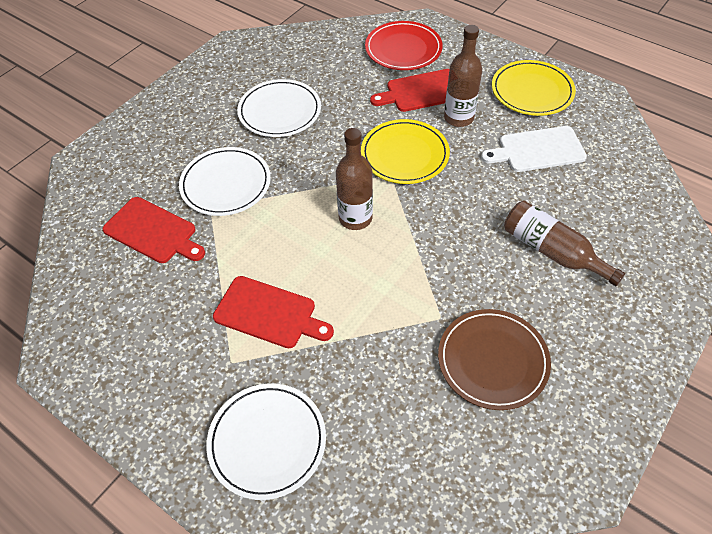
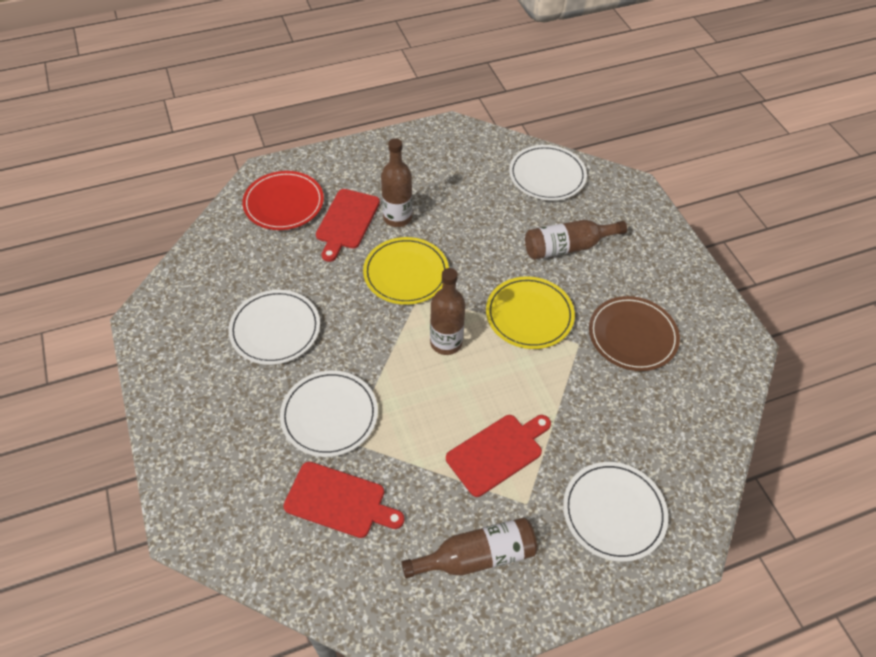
camera: 60 degrees left, 0 degrees up
red cutting board [103,197,205,263] -> red cutting board turned 45 degrees clockwise [283,462,405,538]
white cutting board [481,126,587,172] -> none
yellow plate [492,60,576,116] -> yellow plate moved to [486,276,575,349]
none -> brown bottle [402,517,537,578]
none -> white plate [509,145,587,201]

